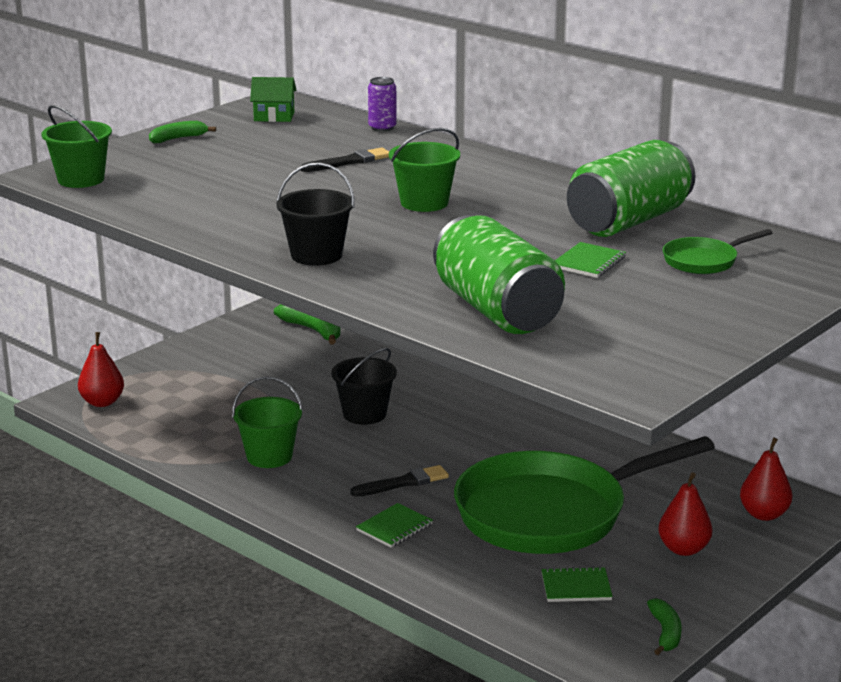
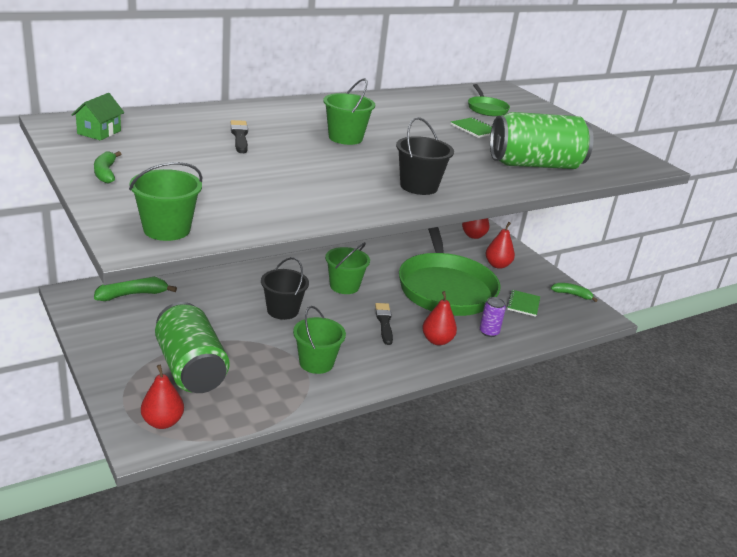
camera: 75 degrees left, 5 degrees up
green notebook [356,503,433,548] -> red pear [422,291,457,345]
purple can [368,77,397,131] -> purple can moved to [479,297,506,337]
green can [567,140,696,237] -> green can moved to [155,302,230,393]
none -> green bucket [325,242,370,294]

